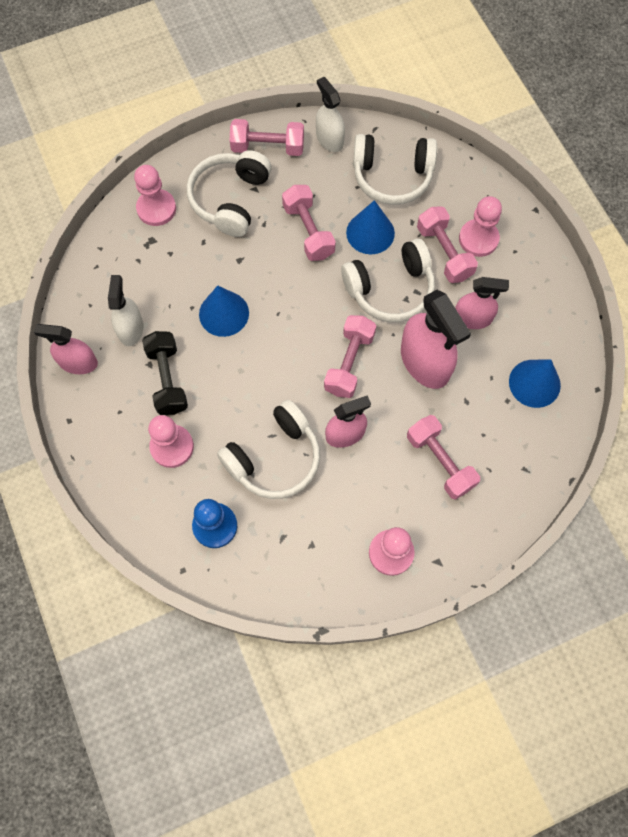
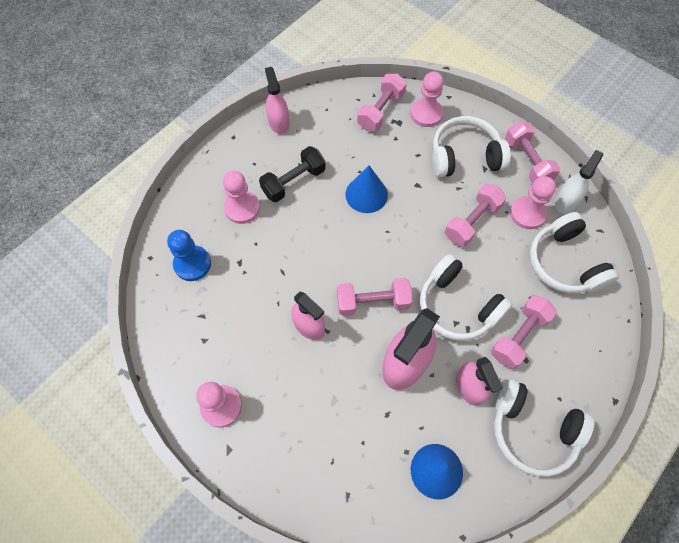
camera: 65 degrees right, 5 degrees down
white spray bottle [108,275,143,346] -> none
white headphones [217,400,320,499] -> white headphones moved to [494,379,595,477]
blue cone [346,200,395,254] -> none
pink dumbbell [407,415,480,500] -> pink dumbbell moved to [357,74,407,131]
pink pawn [459,196,502,257] -> pink pawn moved to [510,176,556,229]

